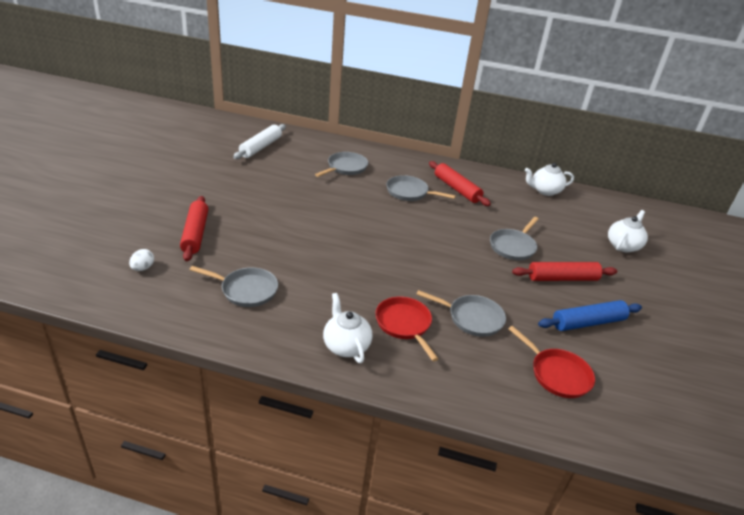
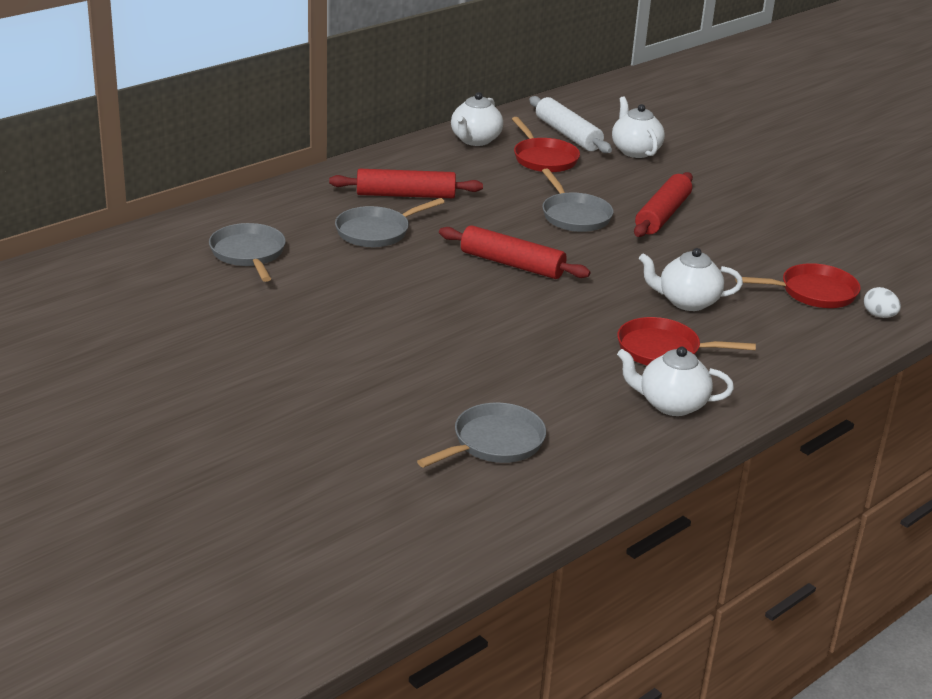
camera: 55 degrees left, 5 degrees down
white egg [129,249,154,271] -> white egg moved to [864,287,901,318]
red rolling pin [180,196,208,261] -> red rolling pin moved to [439,225,591,279]
white rolling pin [233,124,286,159] -> white rolling pin moved to [529,96,612,153]
grey pan [416,290,506,337] -> white teapot [639,248,743,311]
blue rolling pin [538,300,642,331] -> none
none -> red pan [512,117,580,173]

